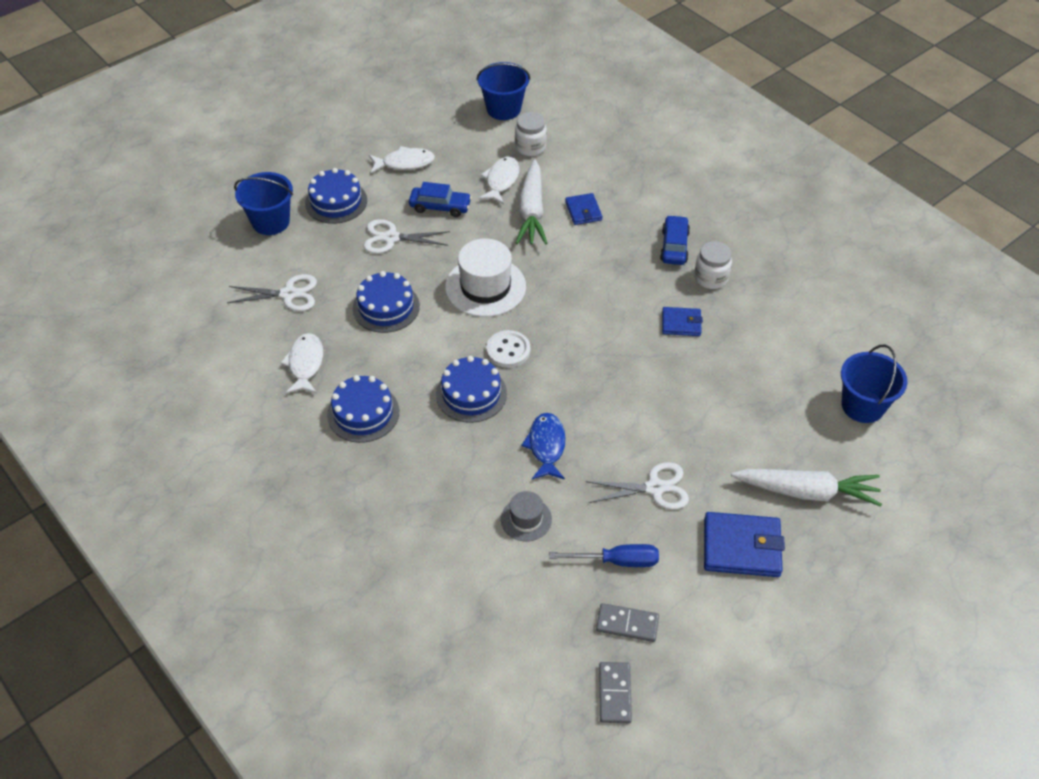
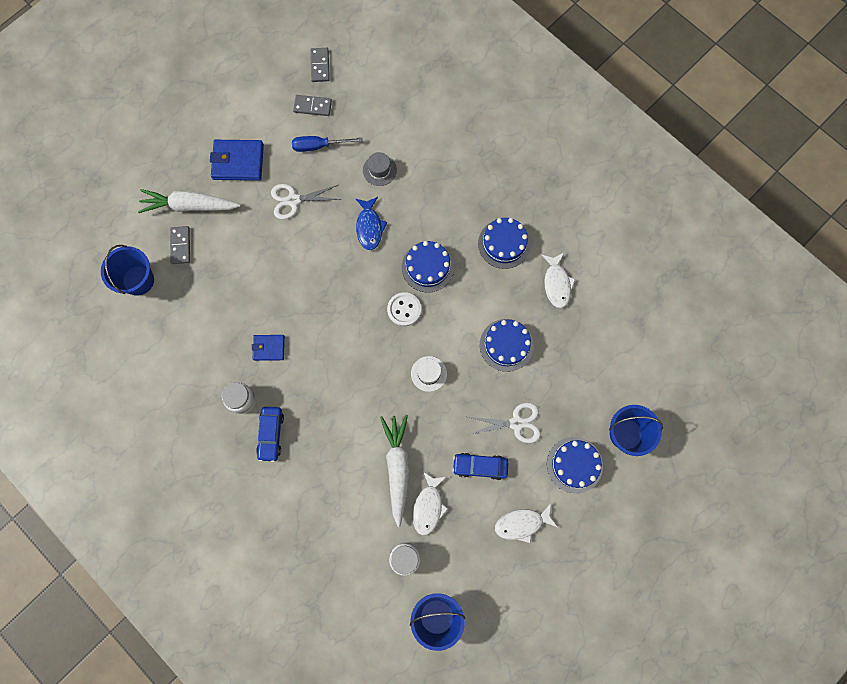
camera: 175 degrees right, 25 degrees up
white scissors [227,274,317,311] -> none
white hat [445,238,526,317] -> white hat [411,356,447,392], size x0.54
blue wallet [565,193,602,225] -> none
none -> grey domino [170,226,190,264]

